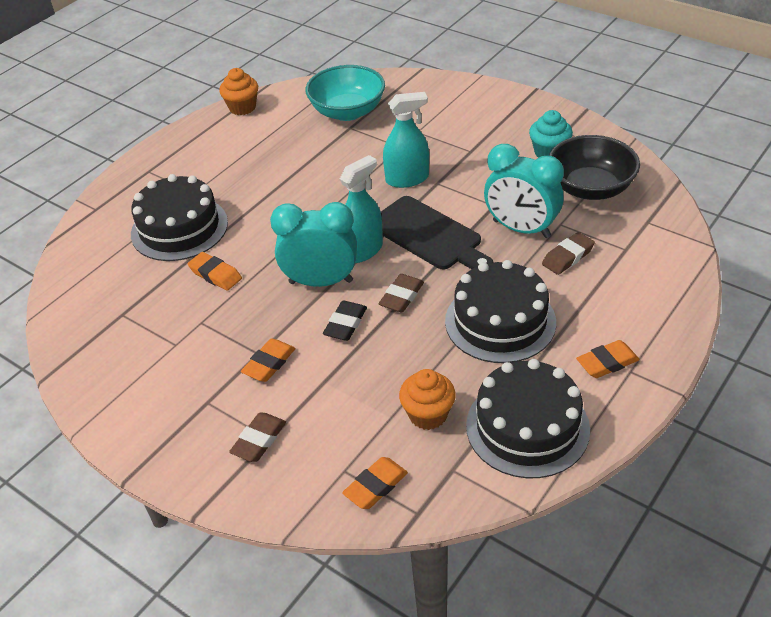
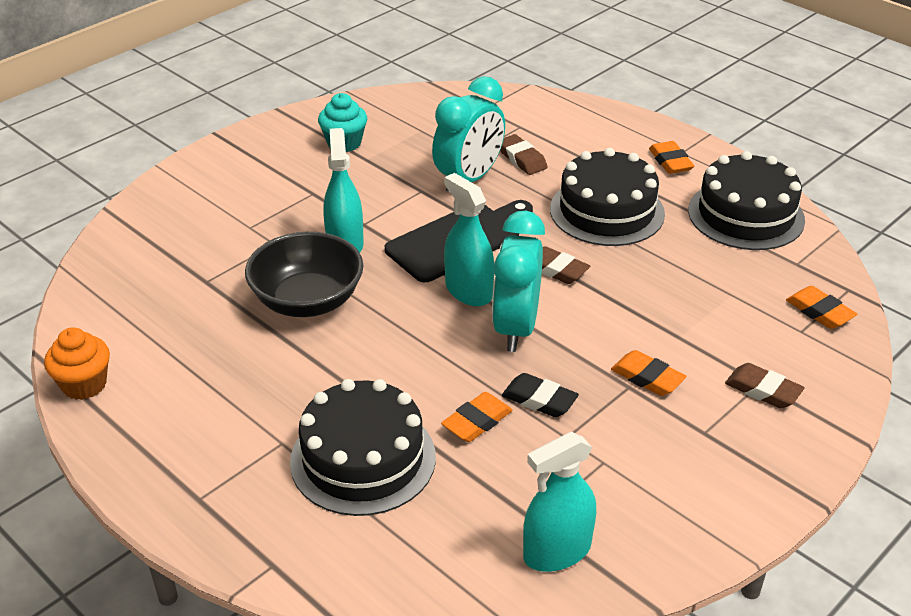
camera: 85 degrees left, 5 degrees down
turquoise bowl [305,65,385,121] -> none
black eraser [323,301,367,341] -> black eraser moved to [502,373,579,417]
orange cupcake [399,369,456,430] -> none
black bowl [549,135,640,200] -> black bowl moved to [245,232,364,317]
none -> turquoise spray bottle [523,432,596,572]

